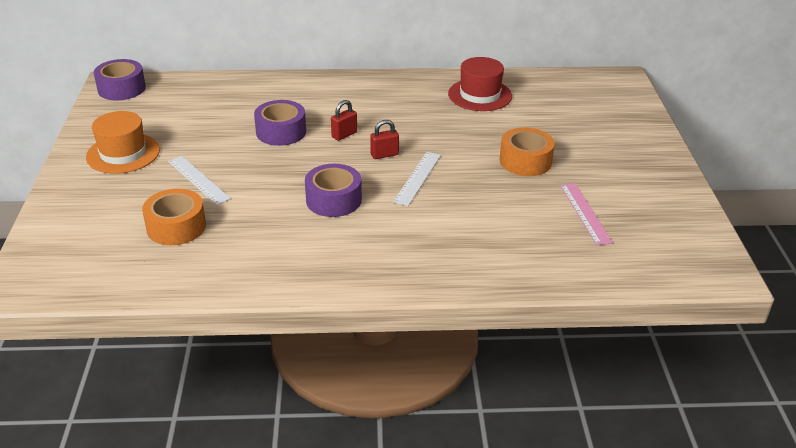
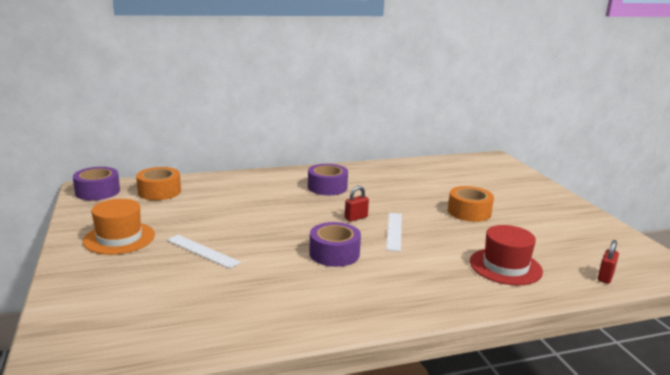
camera: 15 degrees left, 15 degrees down
orange tape [142,189,206,245] -> orange tape moved to [136,167,181,200]
purple tape [254,100,306,146] -> purple tape moved to [308,164,348,195]
red padlock [331,100,357,141] -> red padlock moved to [598,240,619,284]
red hat [448,57,512,111] -> red hat moved to [470,225,543,285]
pink ruler [560,183,613,245] -> none

